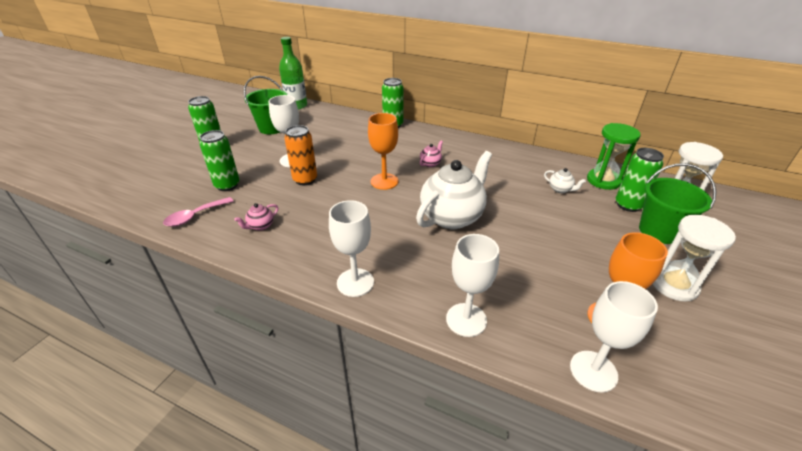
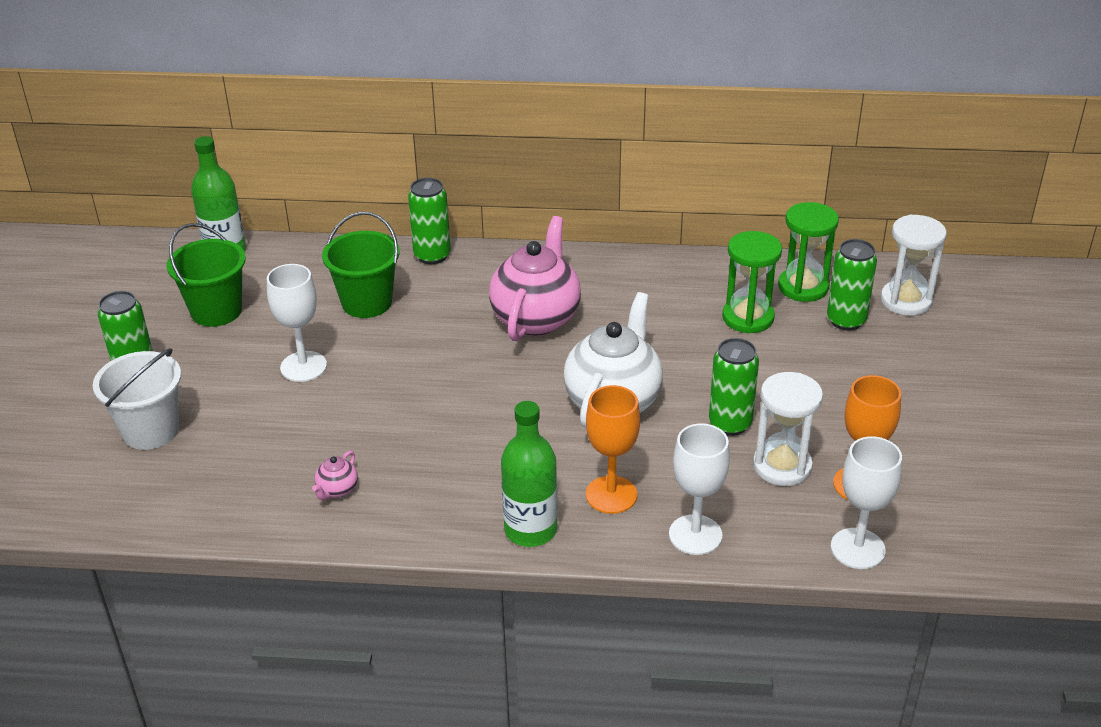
camera: 20 degrees left, 0 degrees up
pink spoon [163,197,233,227] -> none
green can [199,130,240,191] -> green can moved to [709,338,759,436]
orange can [284,125,317,185] -> none
white goblet [329,200,374,297] -> green bottle [501,401,557,547]
orange goblet [368,113,399,190] -> orange goblet moved to [586,385,640,514]
pink teapot [420,141,443,167] -> pink teapot [489,216,581,341], size x2.45
white teapot [544,168,586,193] -> green hourglass [722,231,782,333]
green bucket [639,163,716,244] -> green bucket moved to [322,211,400,318]
white hourglass [653,215,736,302] -> white hourglass moved to [753,372,823,486]
none -> white bucket [93,348,181,450]

